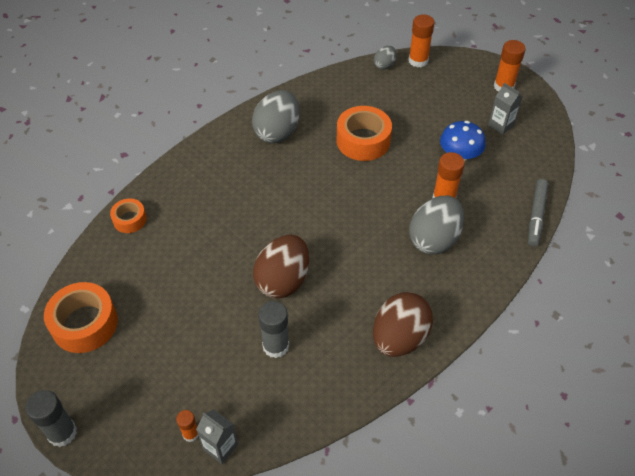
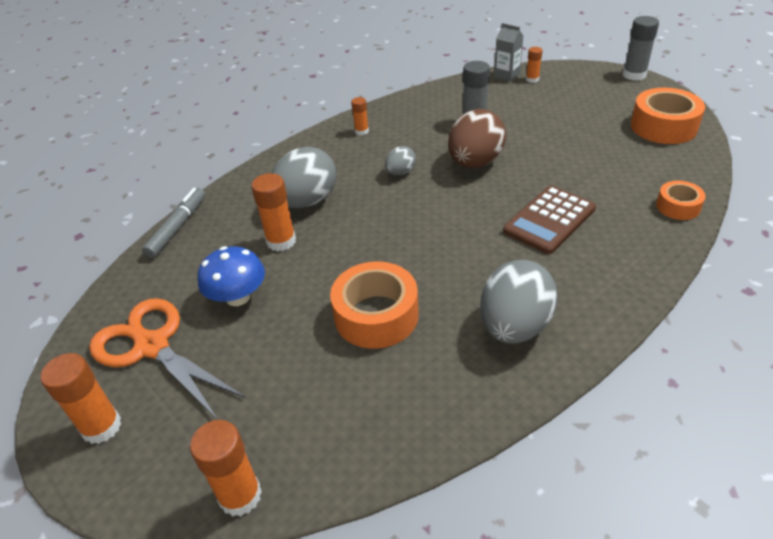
camera: 175 degrees left, 10 degrees down
brown egg [373,292,433,357] -> orange glue stick [351,97,369,135]
grey egg [374,46,397,70] -> grey egg moved to [385,146,416,175]
grey carton [488,83,522,135] -> orange scissors [89,298,246,420]
none -> brown calculator [503,186,596,254]

